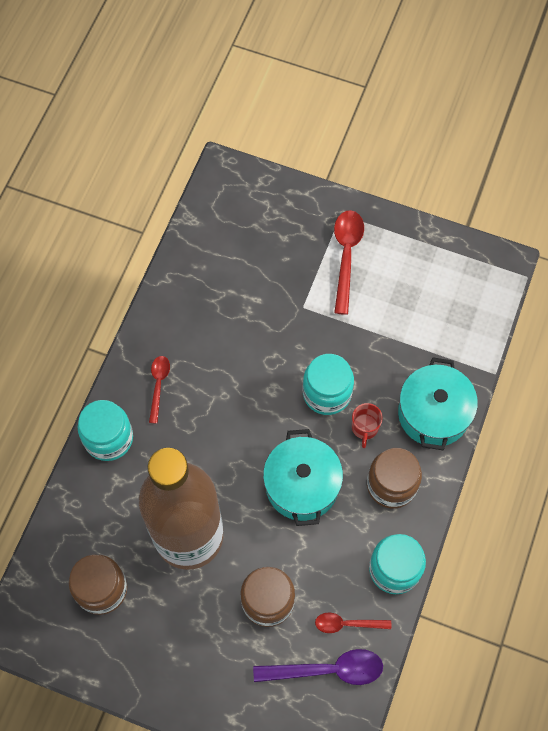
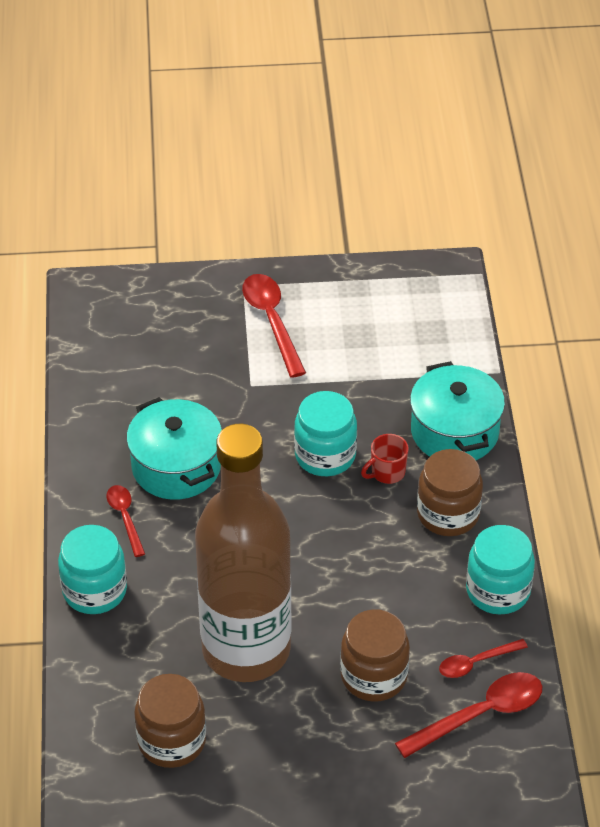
camera: 25 degrees left, 20 degrees down
purple spoon [253,649,383,685] -> red spoon [395,672,542,758]
turquoise pot [263,429,343,526] -> turquoise pot moved to [126,397,222,500]
red mug [352,403,383,448] -> red mug turned 75 degrees clockwise [361,434,409,484]

